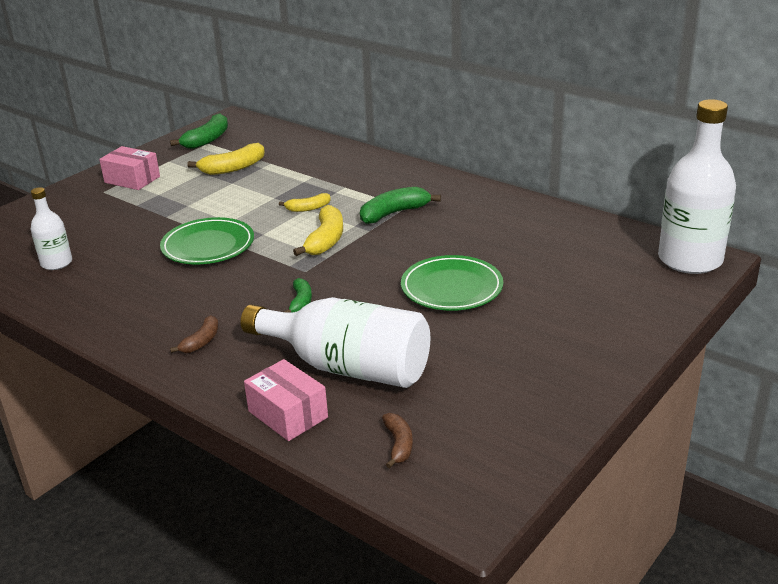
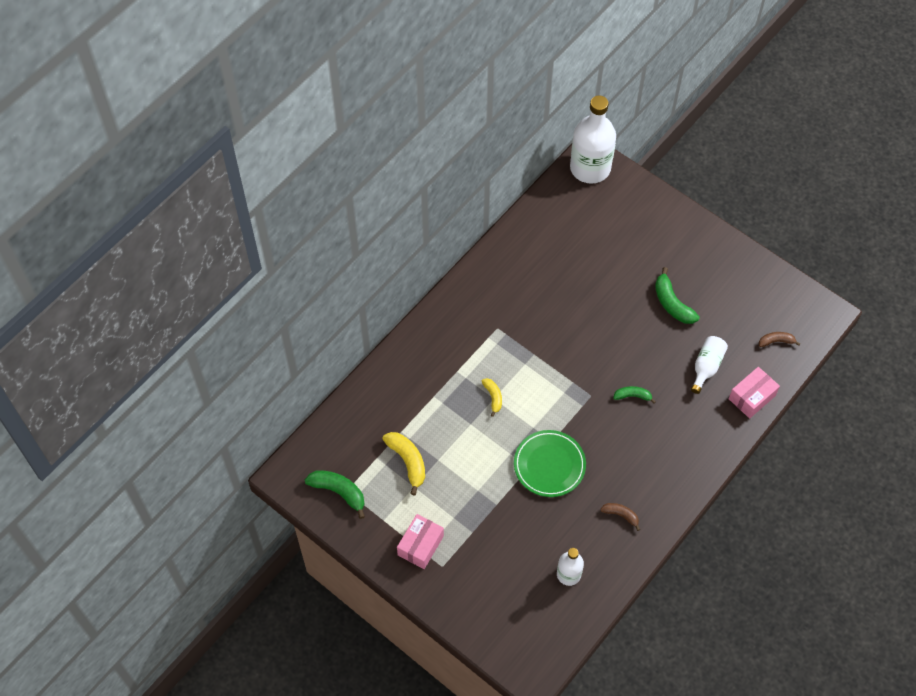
camera: 90 degrees left, 30 degrees up
brown banana [170,315,219,353] -> brown banana moved to [600,503,640,531]
white bottle [241,297,430,388] -> white bottle [691,336,728,394], size x0.52
yellow banana [293,205,343,256] -> none
green banana [360,187,441,224] -> green banana moved to [655,267,700,324]
green plate [401,255,503,311] -> none

